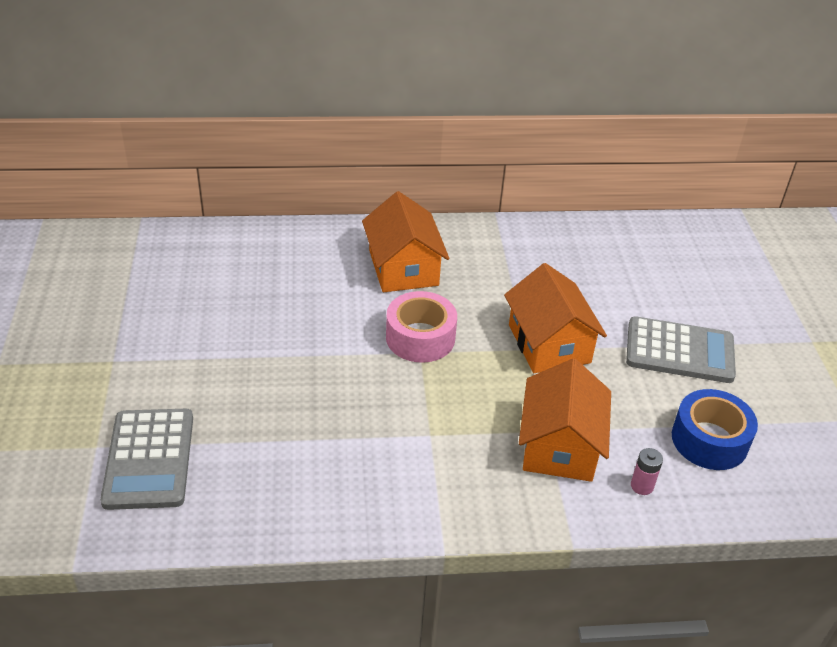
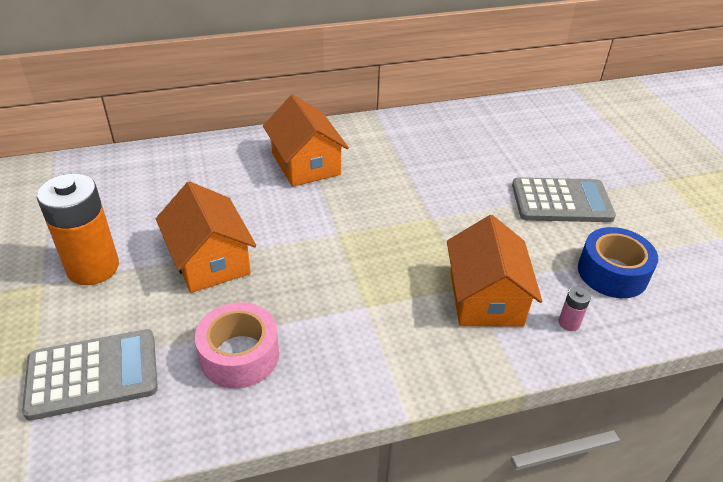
camera: 10 degrees left, 0 degrees up
grey calculator [100,409,193,510] -> grey calculator turned 90 degrees counterclockwise [22,329,158,421]
pink tape [386,291,457,363] -> pink tape moved to [195,302,279,389]
orange house [504,263,607,373] -> orange house moved to [156,181,256,293]
none -> orange battery [37,174,119,285]

